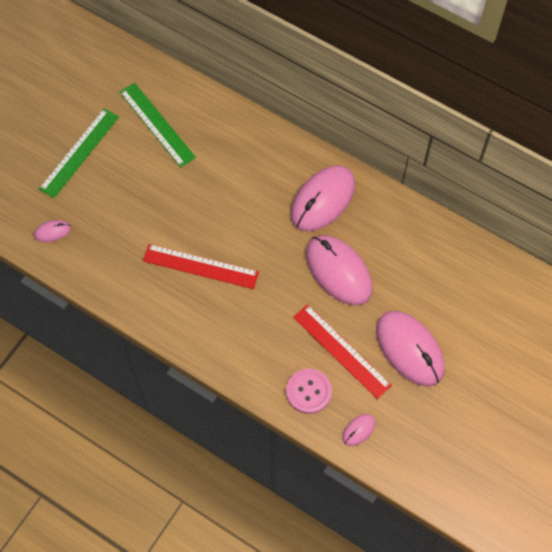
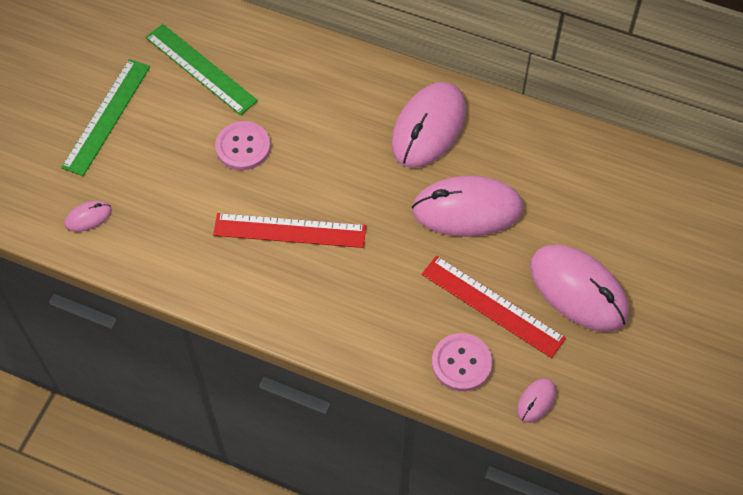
camera: 10 degrees left, 5 degrees down
pink mouse [306,235,373,305] -> pink mouse turned 45 degrees counterclockwise [412,176,524,237]
none -> pink button [215,121,270,170]

